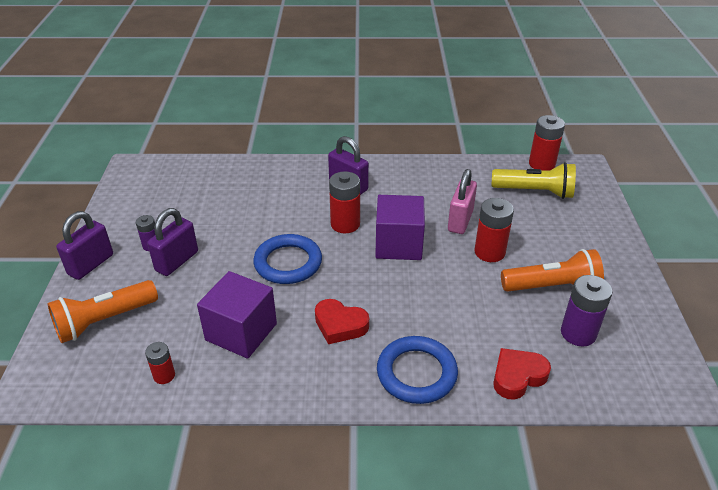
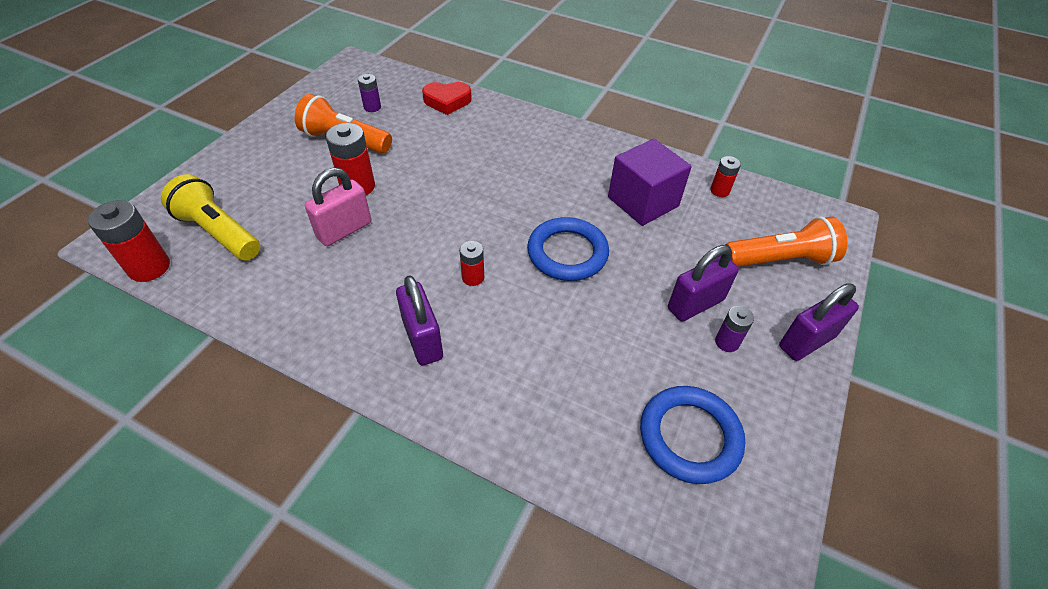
camera: 155 degrees left, 10 degrees up
red heart [315,299,369,344] -> none
red battery [329,171,360,233] -> red battery [459,241,484,286], size x0.58
purple cube [375,195,425,260] -> none
blue ring [377,336,458,404] -> blue ring moved to [640,386,746,484]
purple battery [561,275,613,346] -> purple battery [358,74,381,112], size x0.58

